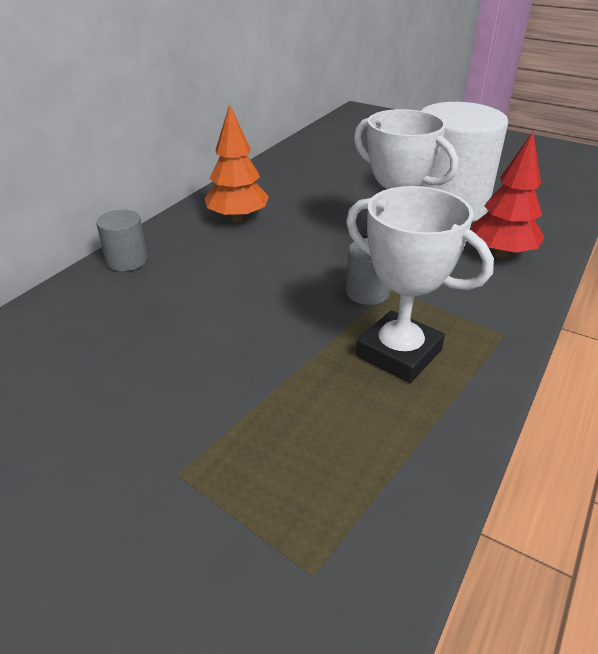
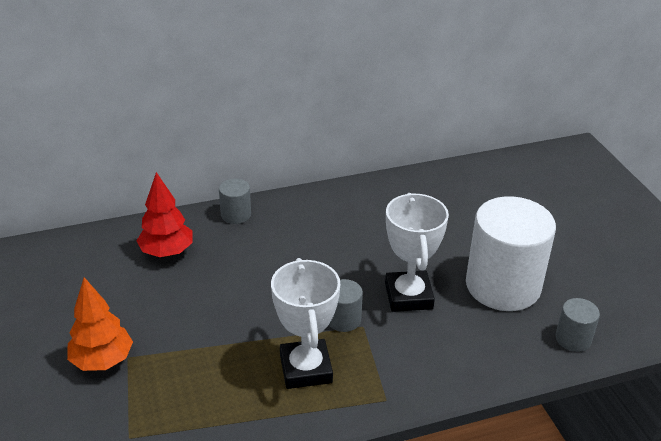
camera: 40 degrees right, 0 degrees up
orange tree [205,104,269,222] -> orange tree moved to [67,277,133,371]
red tree [472,132,545,258] -> red tree moved to [136,172,193,257]
none -> grey cylinder [555,298,600,352]

